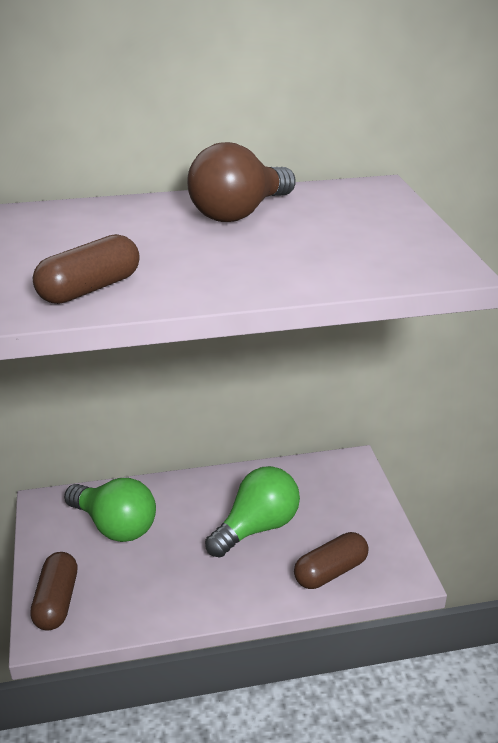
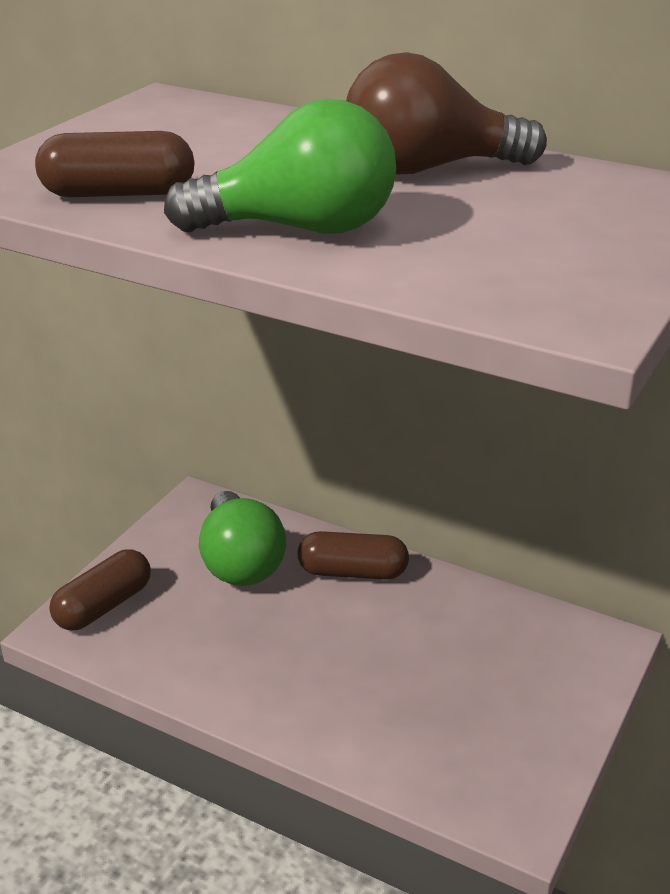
camera: 40 degrees right, 0 degrees up
green light bulb [205,466,300,558] -> green light bulb moved to [164,99,396,234]
brown capsule [294,532,368,589] -> brown capsule moved to [297,531,409,580]

